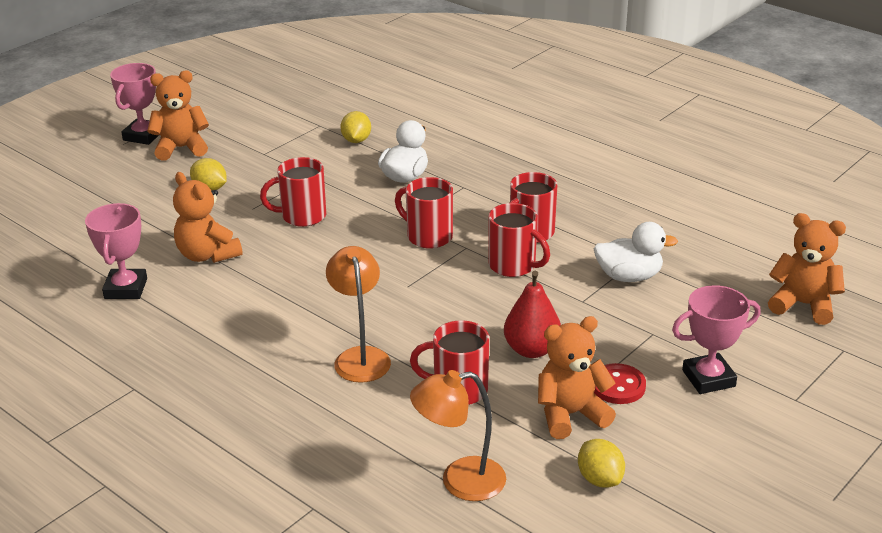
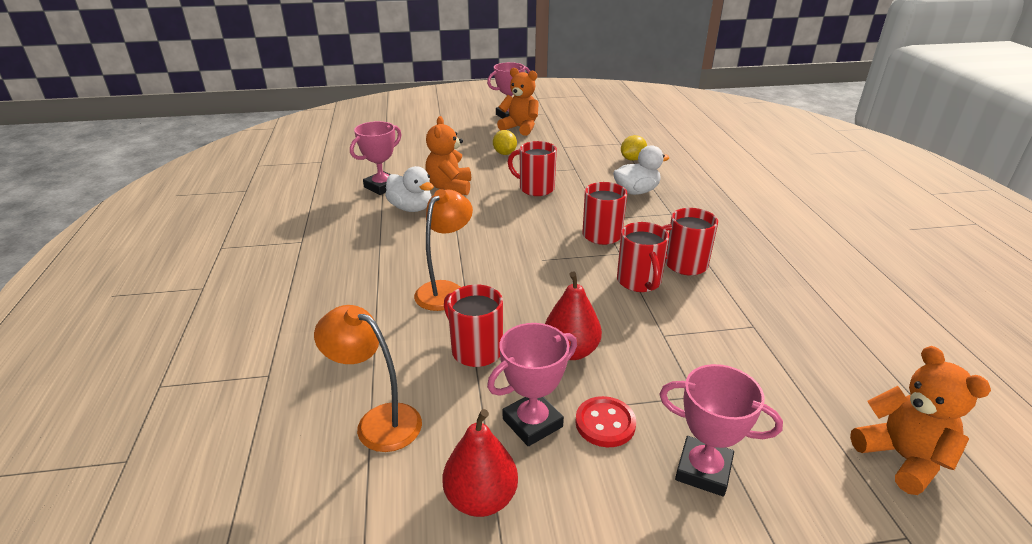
camera: 40 degrees right, 0 degrees up
orange teddy bear [538,316,616,439] -> pink trophy [487,323,577,446]
yellow lemon [578,439,625,488] -> red pear [443,409,518,517]
white duck [594,222,678,282] -> white duck moved to [385,166,434,212]

